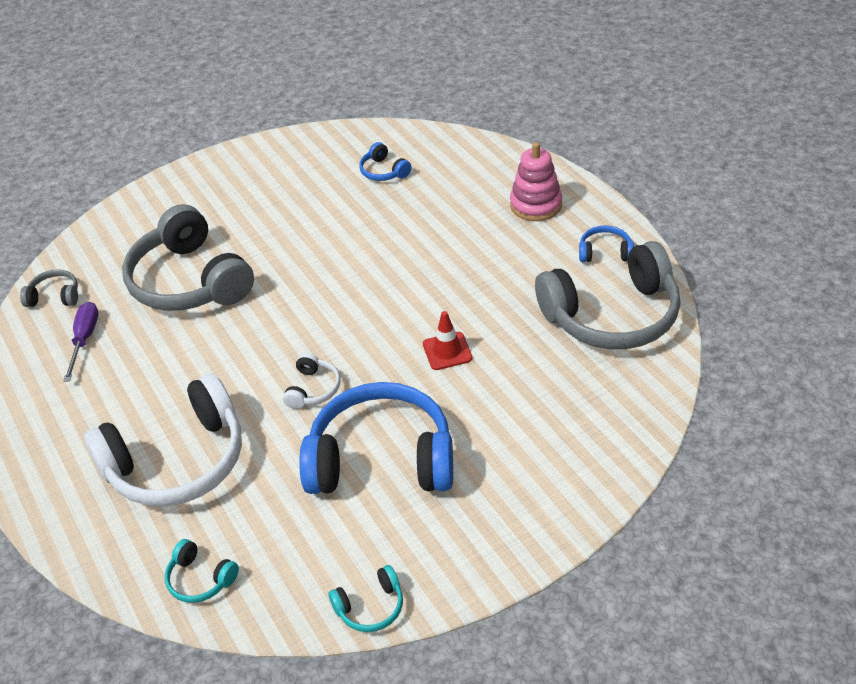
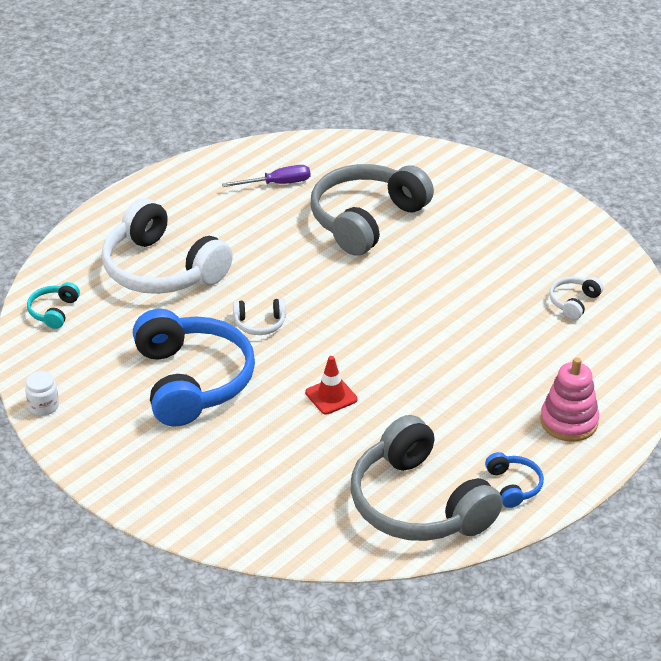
camera: 70 degrees right, 5 degrees down
grey headphones [20,269,78,307] -> none
turquoise headphones [329,565,403,632] -> white jar [25,371,59,416]
blue headphones [360,142,411,181] -> white headphones [549,276,603,320]

